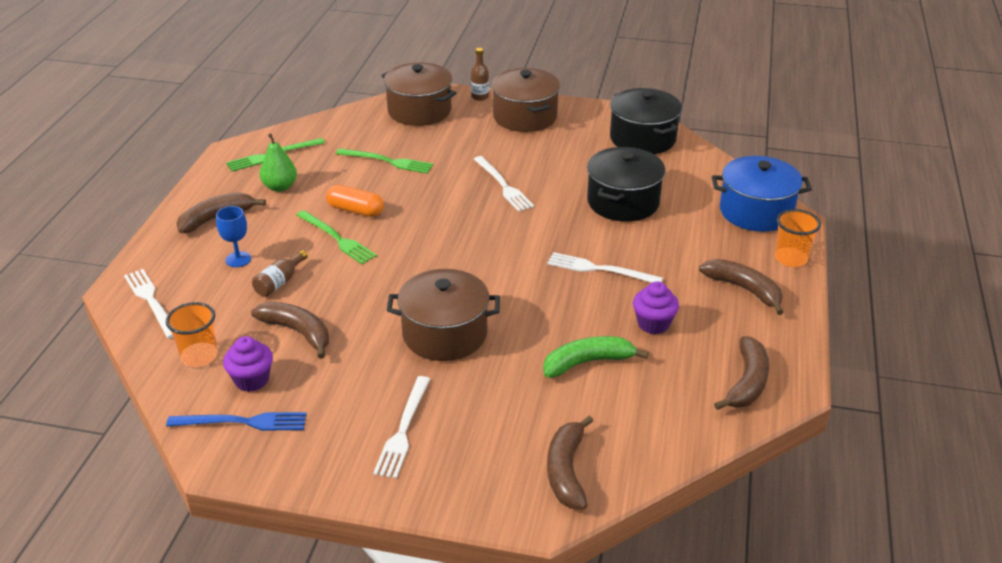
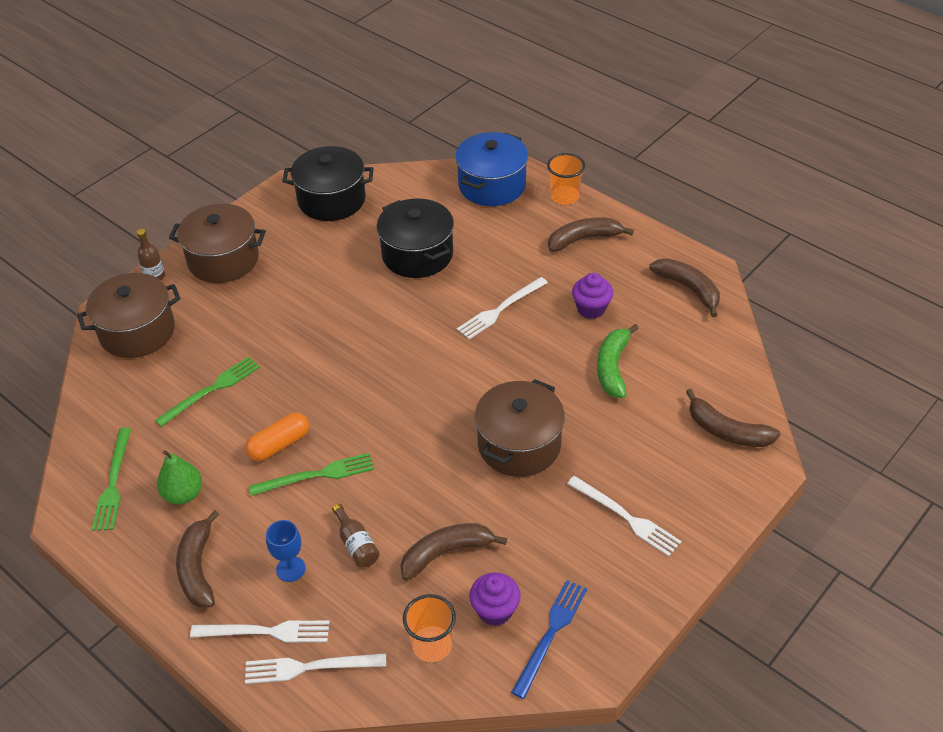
camera: 60 degrees left, 10 degrees up
white fork [474,156,534,212] -> white fork moved to [190,621,329,643]

